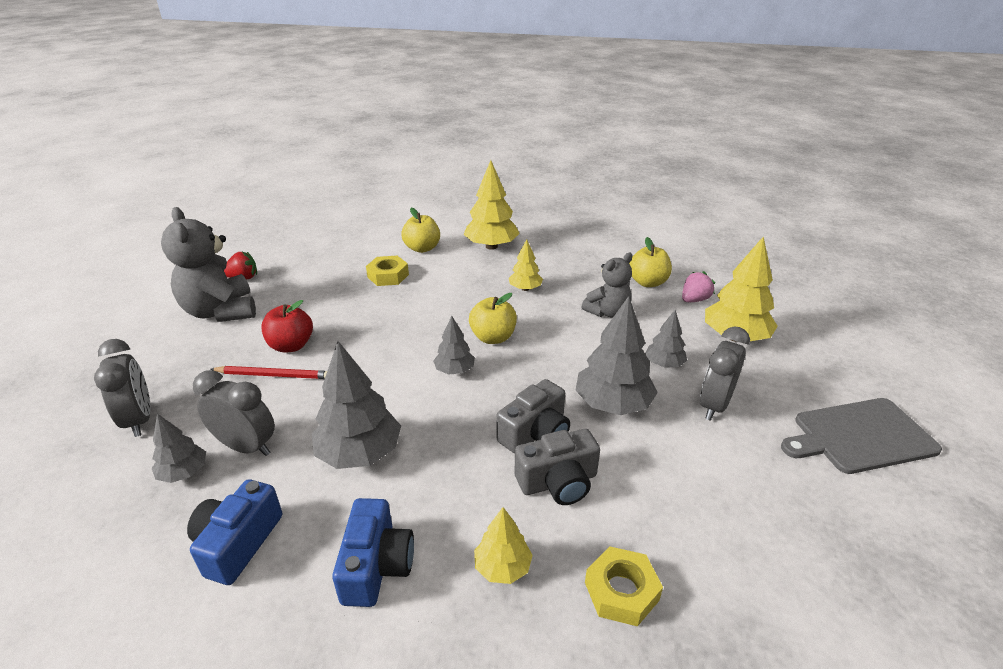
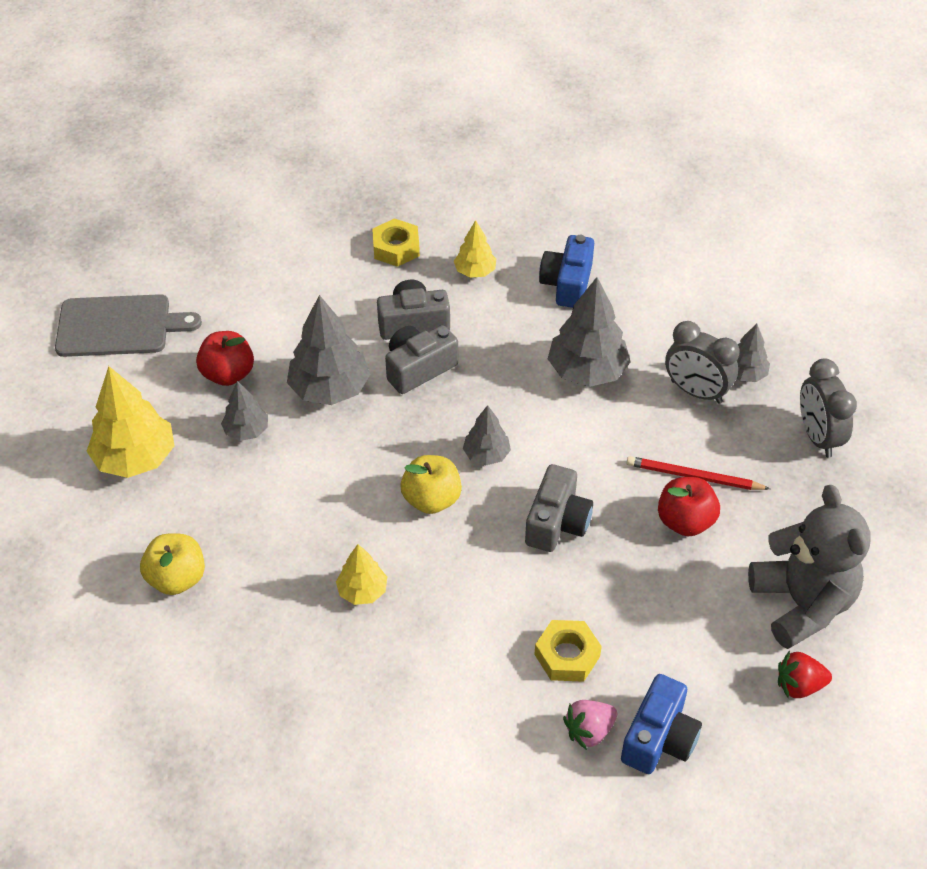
camera: 170 degrees left, 15 degrees up
blue camera [187,479,282,585] -> blue camera moved to [621,674,702,774]
yellow apple [401,208,440,253] -> none
yellow tree [463,160,520,250] -> none
grey teddy bear [581,253,633,318] -> none
pink strawberry [682,271,715,302] -> pink strawberry moved to [563,700,617,750]
grey clock [700,327,750,421] -> red apple [196,331,254,386]
none -> grey camera [525,464,593,552]

